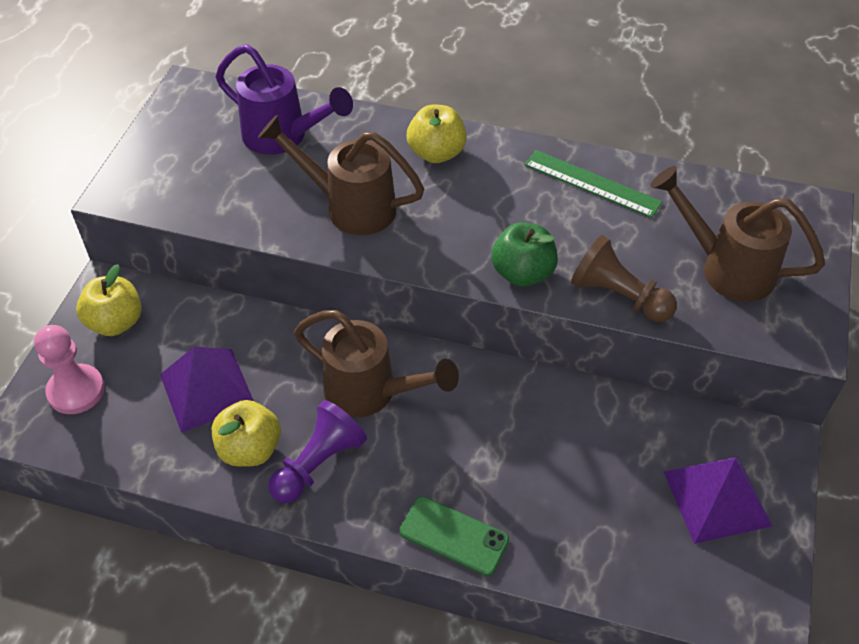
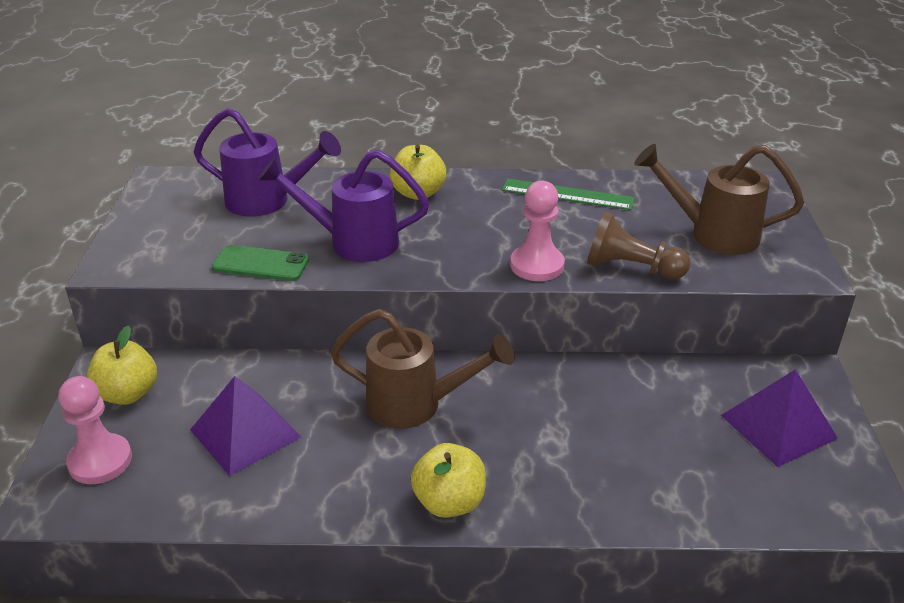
camera: 15 degrees left, 15 degrees down
yellow apple [211,400,281,467] -> yellow apple moved to [411,443,486,518]
brown watering can [258,115,424,235] -> purple watering can [258,150,430,262]
purple pawn [268,400,367,503] -> none
green phone [400,496,509,576] -> green phone moved to [212,245,309,281]
green apple [491,222,558,287] -> pink pawn [510,181,565,281]

